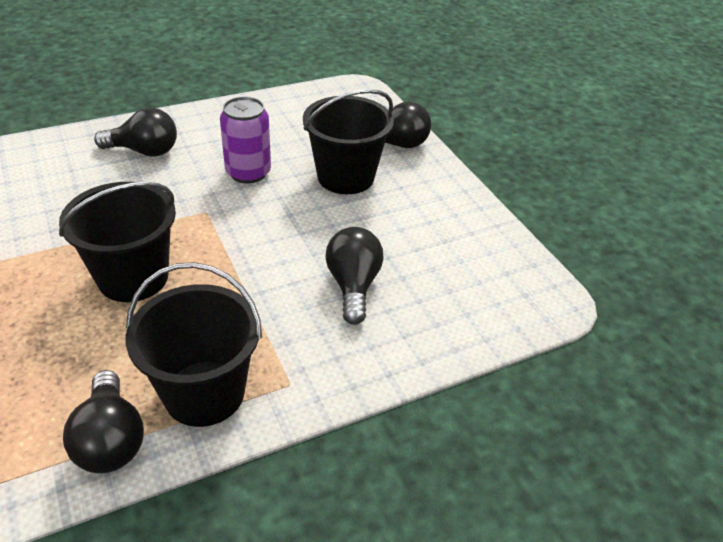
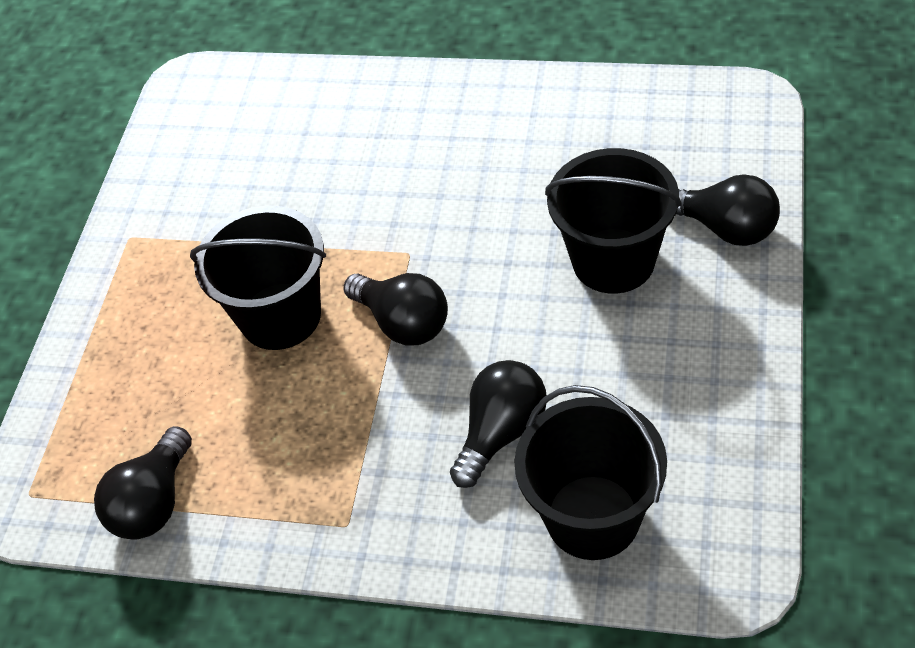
camera: 45 degrees right, 10 degrees up
black light bulb [94,108,177,157] -> black light bulb moved to [343,273,448,345]
black bucket [126,262,262,427] -> black bucket moved to [514,385,667,560]
purple can [220,97,271,183] -> none

